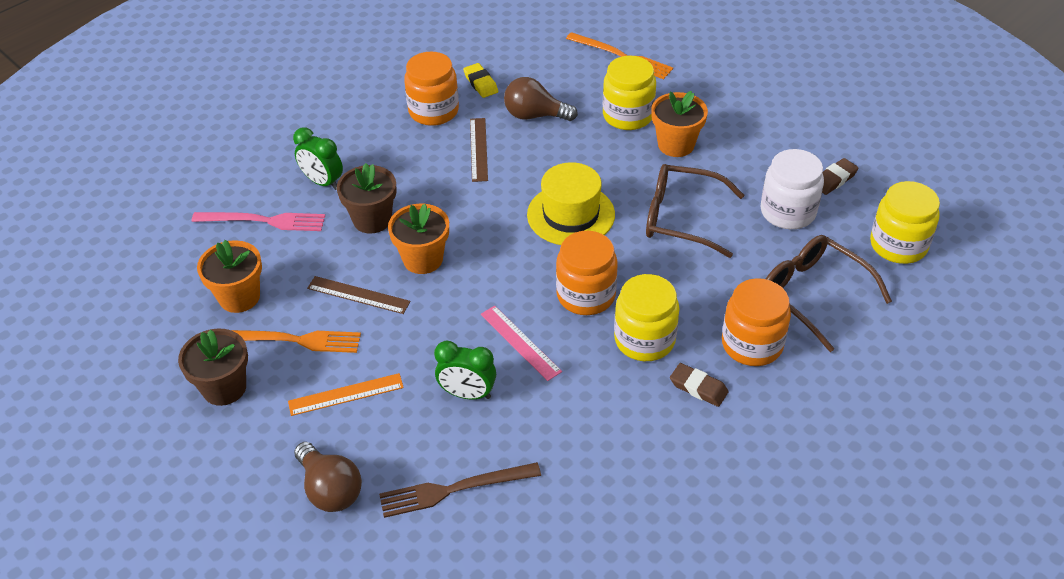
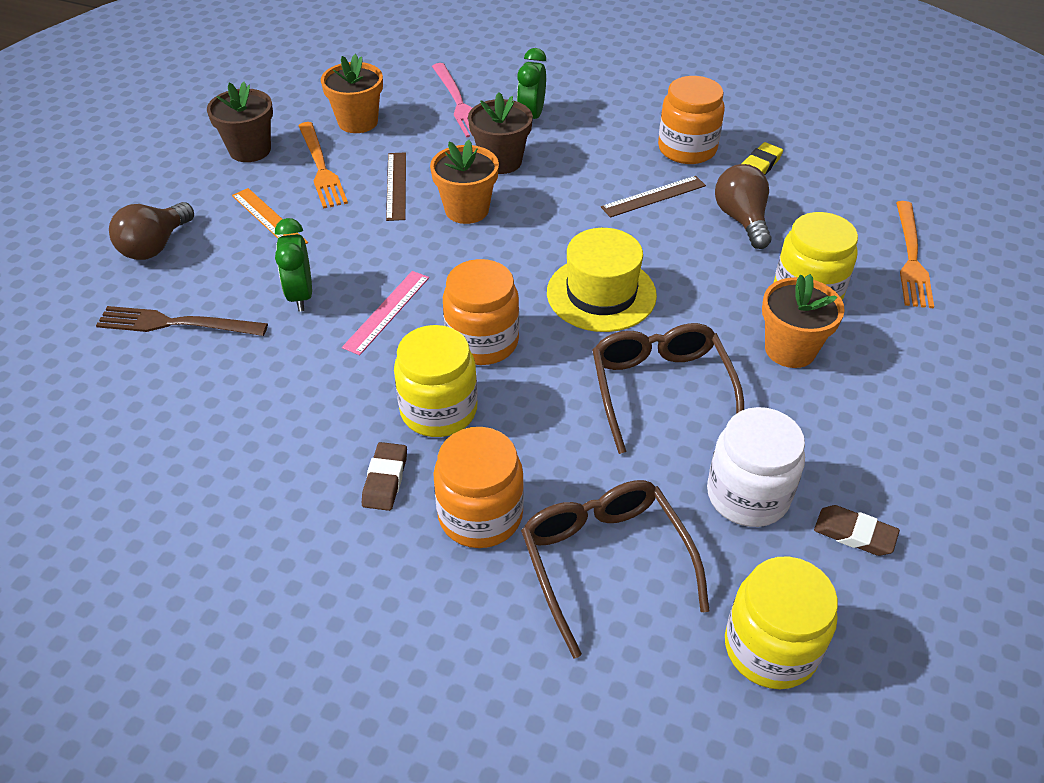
camera: 65 degrees right, 0 degrees up
brown fork [379,462,541,518] -> brown fork turned 45 degrees counterclockwise [96,306,268,336]
brown glasses [766,235,892,352] -> brown glasses turned 45 degrees counterclockwise [521,480,710,659]

